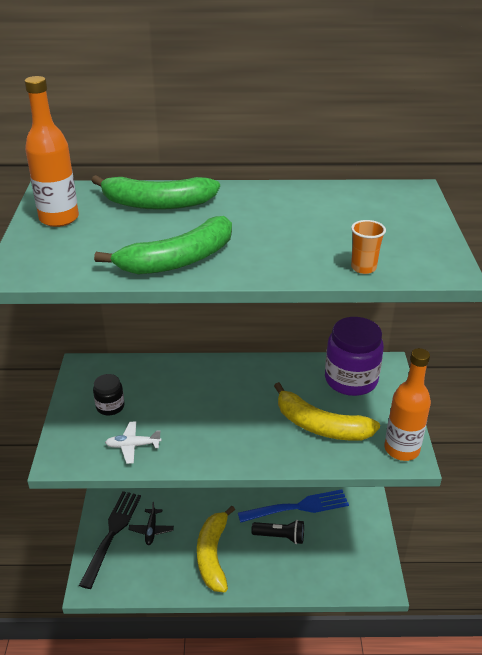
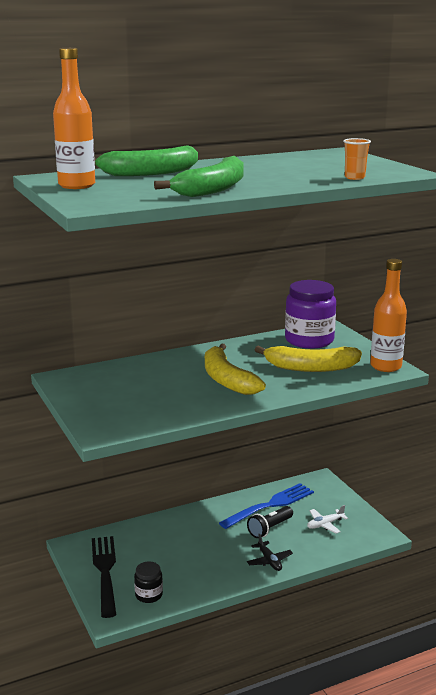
camera: 25 degrees left, 15 degrees down
black jar [93,374,124,416] -> black jar moved to [134,561,163,603]
white plane [105,421,161,464] -> white plane moved to [307,505,348,533]
black plane [128,502,174,545] -> black plane moved to [247,534,293,571]
yellow banana [197,506,235,592] -> yellow banana moved to [205,343,266,395]
black flashlight [251,520,304,544] -> black flashlight turned 150 degrees clockwise [247,506,293,538]

